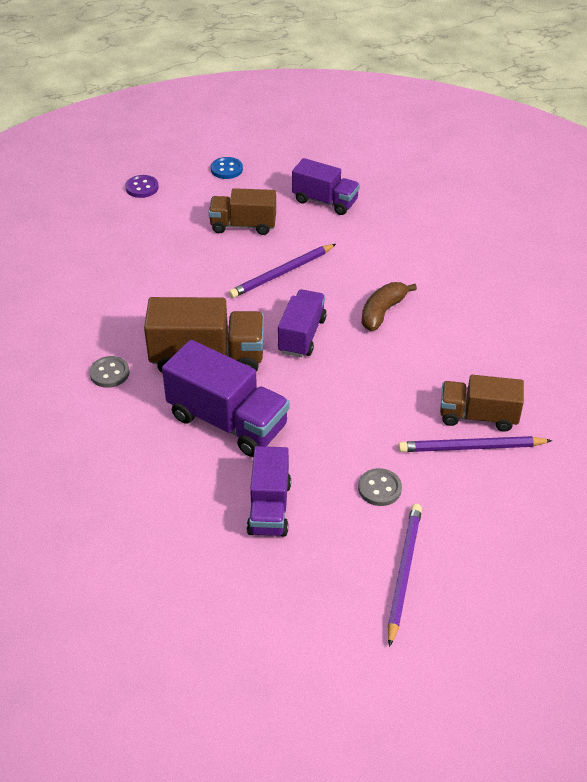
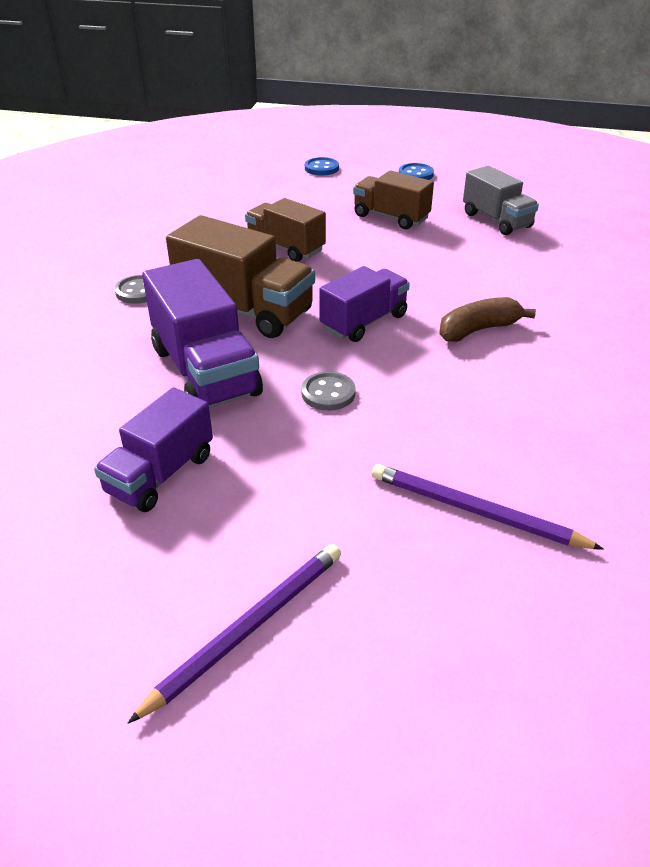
camera: 30 degrees right, 5 degrees down
purple button [125,175,159,198] -> blue button [305,157,339,175]
purple pencil [229,244,336,298] -> none
purple truck [292,158,360,215] -> grey truck [463,166,539,235]
grey button [358,468,402,506] -> grey button moved to [301,371,356,411]
brown truck [440,375,524,432] -> brown truck moved to [245,198,326,262]

